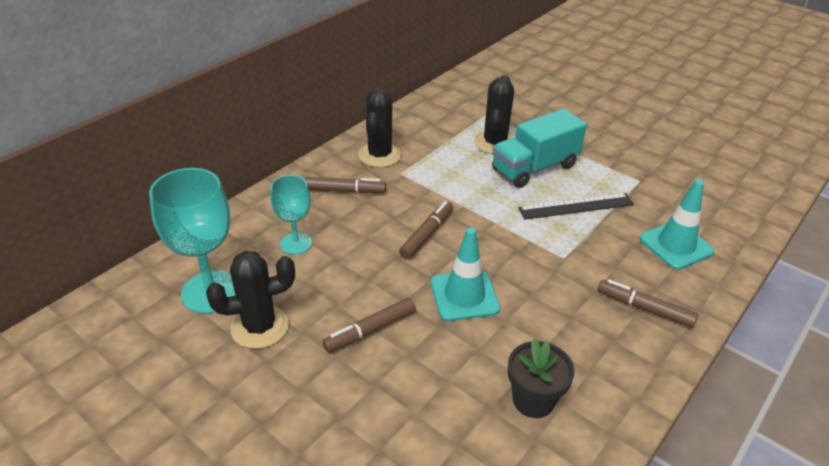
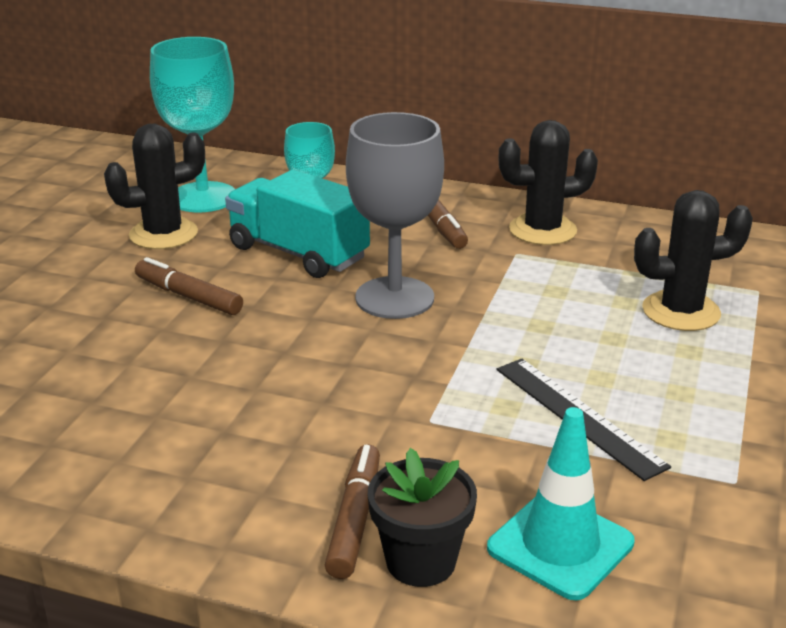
camera: 70 degrees right, 10 degrees down
black cactus [206,251,295,349] -> black cactus turned 75 degrees counterclockwise [104,124,205,249]
brown marker [399,201,453,259] -> grey goblet [346,112,444,319]
turquoise traffic cone [431,228,500,321] -> none
turquoise truck [492,109,587,188] -> turquoise truck moved to [225,170,370,278]
black flower pot [508,338,575,418] -> black flower pot moved to [368,448,477,587]

